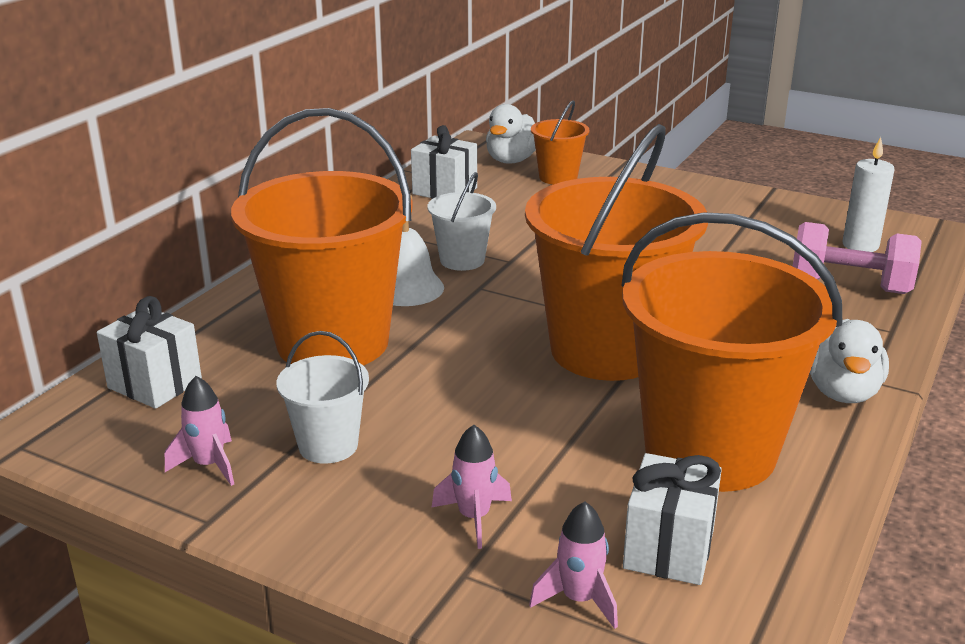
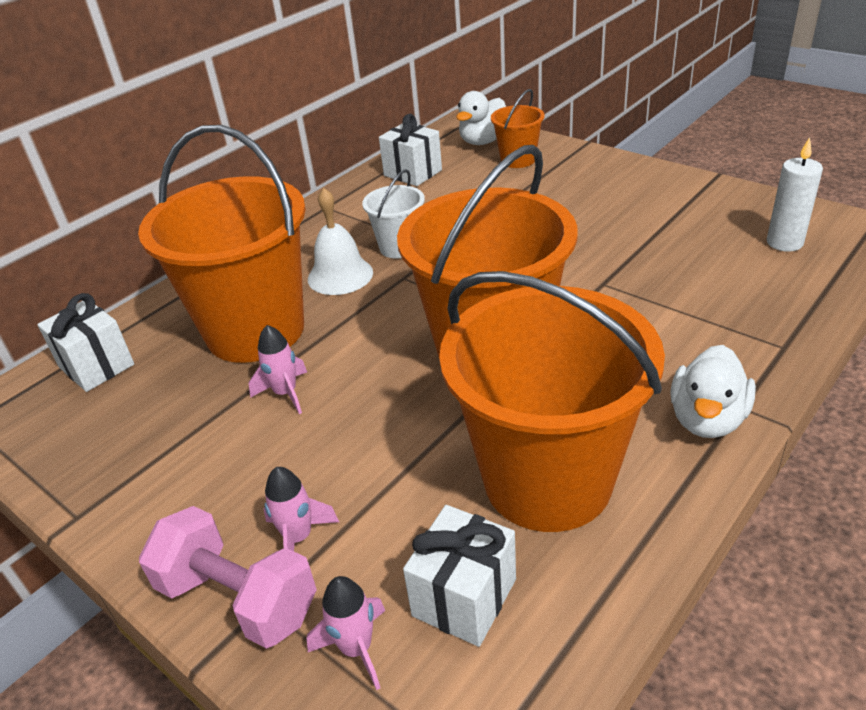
camera: 15 degrees right, 10 degrees up
pink rocket [165,376,234,486] -> pink rocket moved to [249,325,307,414]
white bucket [276,331,369,464] -> none
pink dumbbell [792,222,922,294] -> pink dumbbell moved to [139,506,317,649]

